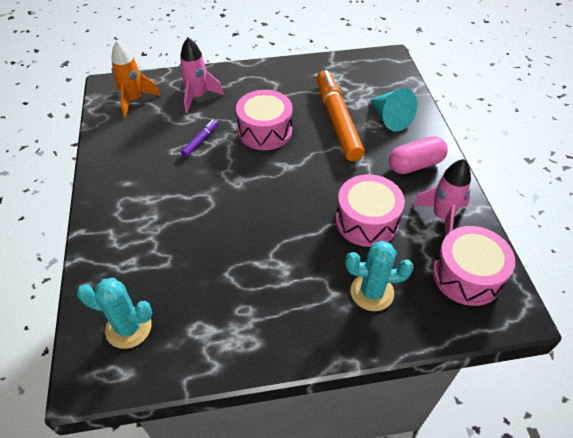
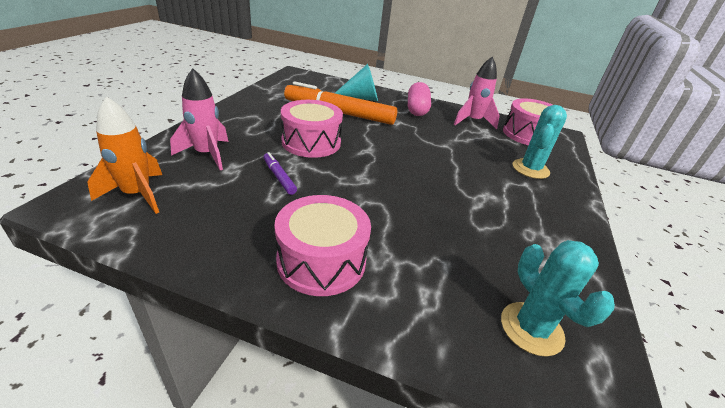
camera: 65 degrees left, 15 degrees down
turquoise cactus [77,278,153,349] -> turquoise cactus turned 60 degrees counterclockwise [501,240,615,356]
pink drum [336,174,405,247] -> pink drum moved to [274,195,371,296]

